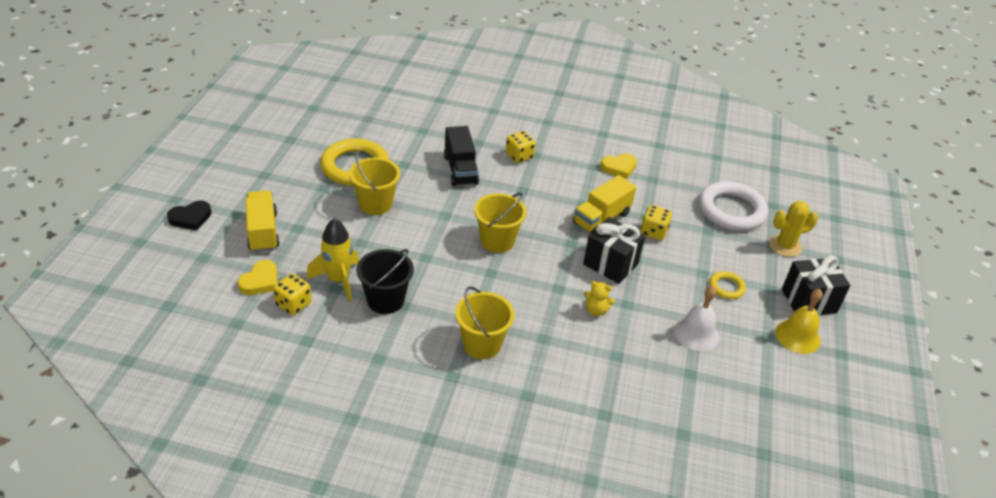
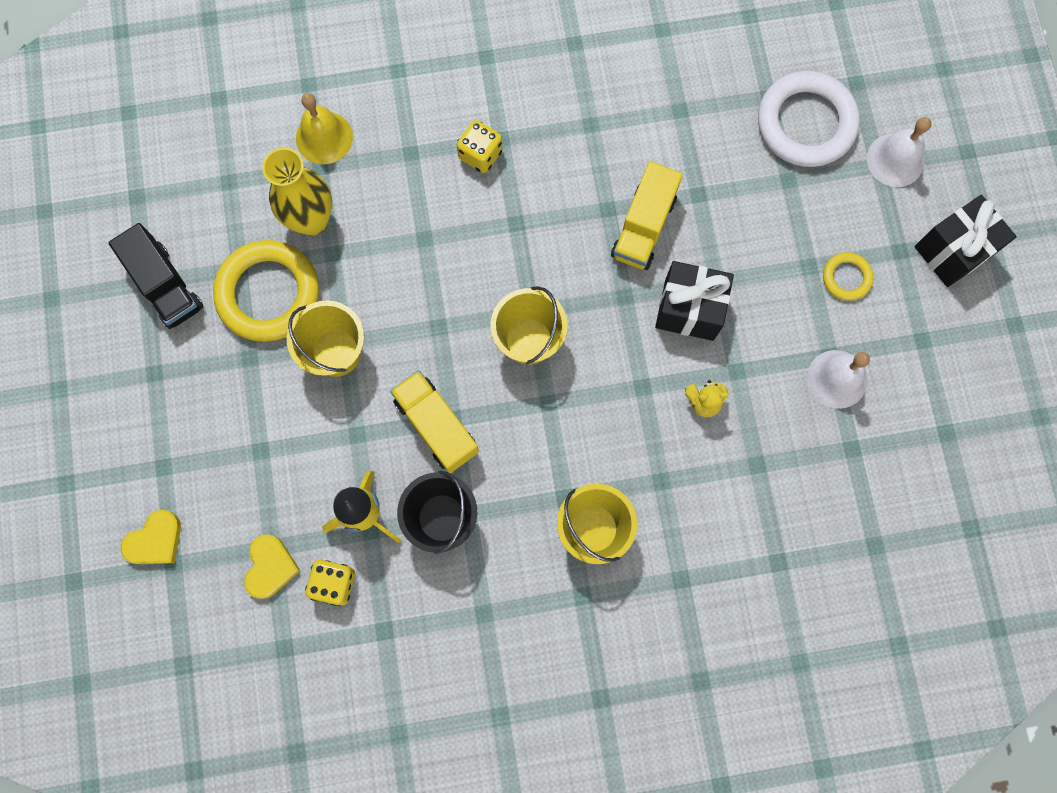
camera: 20 degrees left, 35 degrees up
black heart [167,201,212,230] -> none
yellow truck [246,191,280,252] -> yellow truck moved to [390,370,479,473]
black truck [444,126,479,186] -> black truck moved to [108,223,203,329]
yellow heart [600,153,637,179] -> yellow heart moved to [120,510,181,564]
yellow dice [640,205,672,240] -> none
yellow cactus [769,201,818,257] -> white bell [867,117,931,187]
yellow bell [775,289,823,354] -> yellow bell moved to [296,93,353,164]
none -> yellow vase [262,148,332,235]

